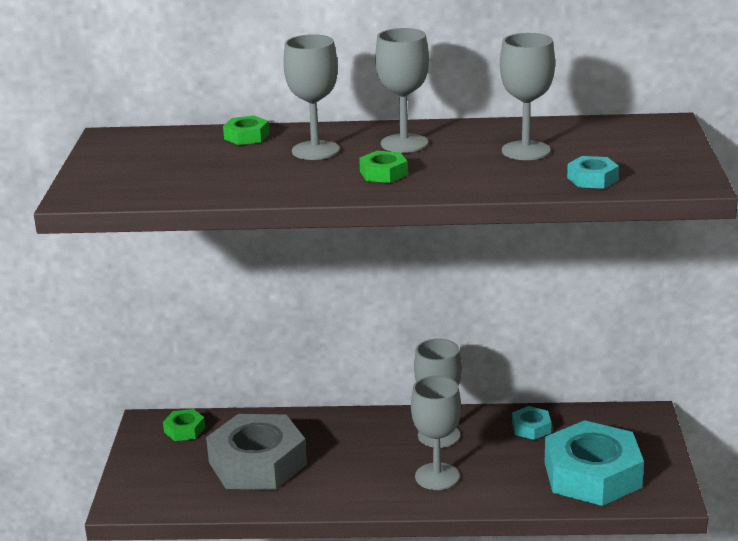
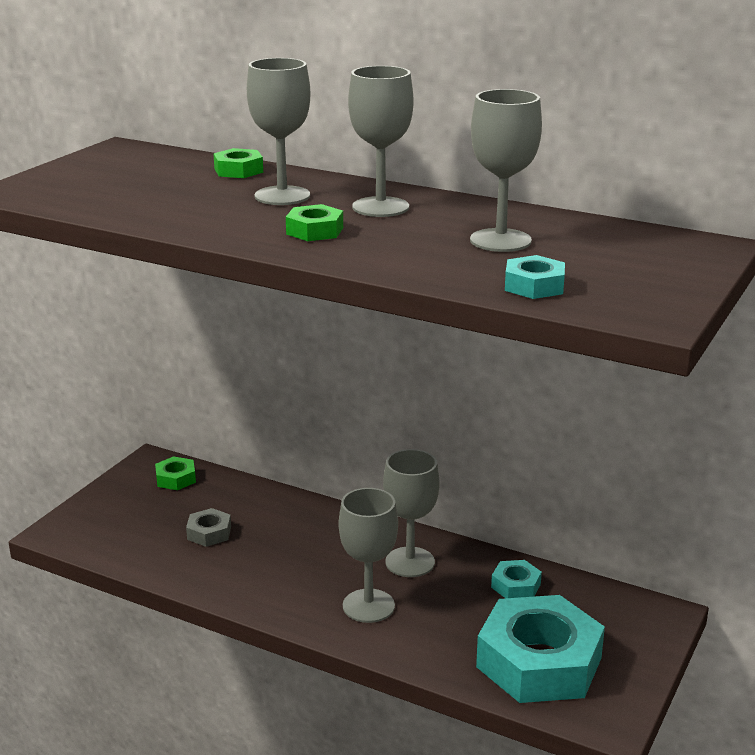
camera: 25 degrees right, 0 degrees up
grey nut [206,414,307,490] -> grey nut [186,508,231,547], size x0.43

